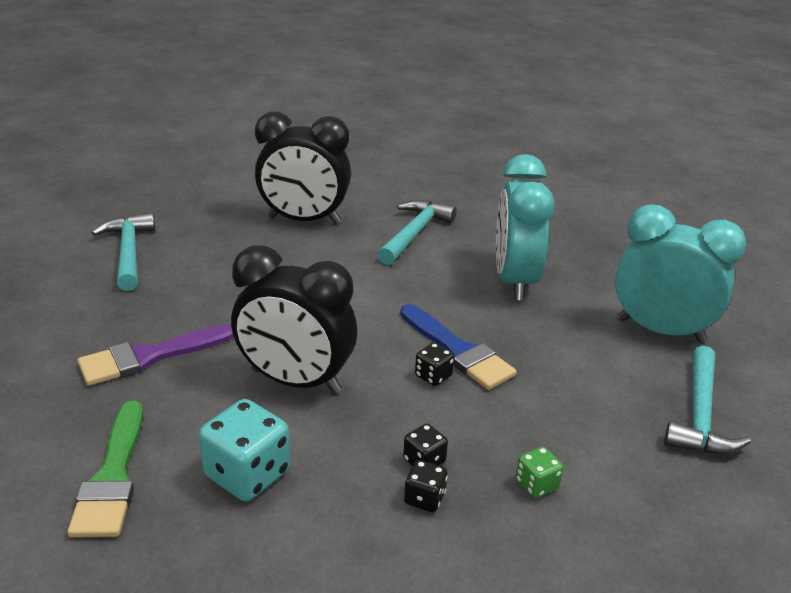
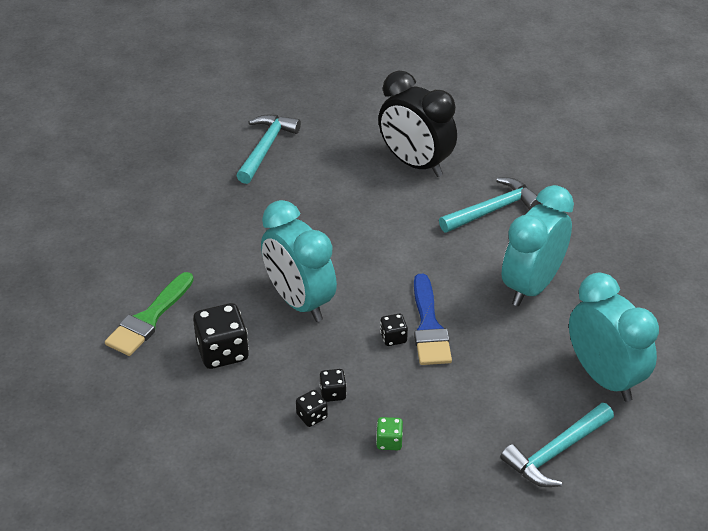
camera: 35 degrees right, 10 degrees up
purple brush [78,325,234,386] -> none
turquoise dice [199,399,290,501] -> black dice [193,303,249,369]
black clock [231,245,357,394] -> turquoise clock [261,200,337,322]

